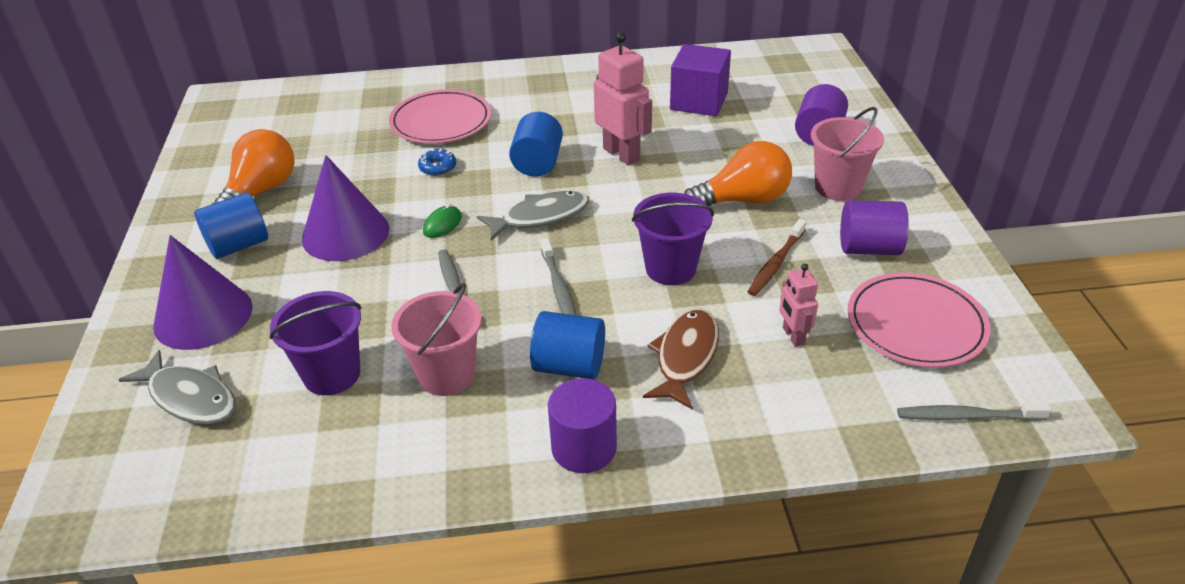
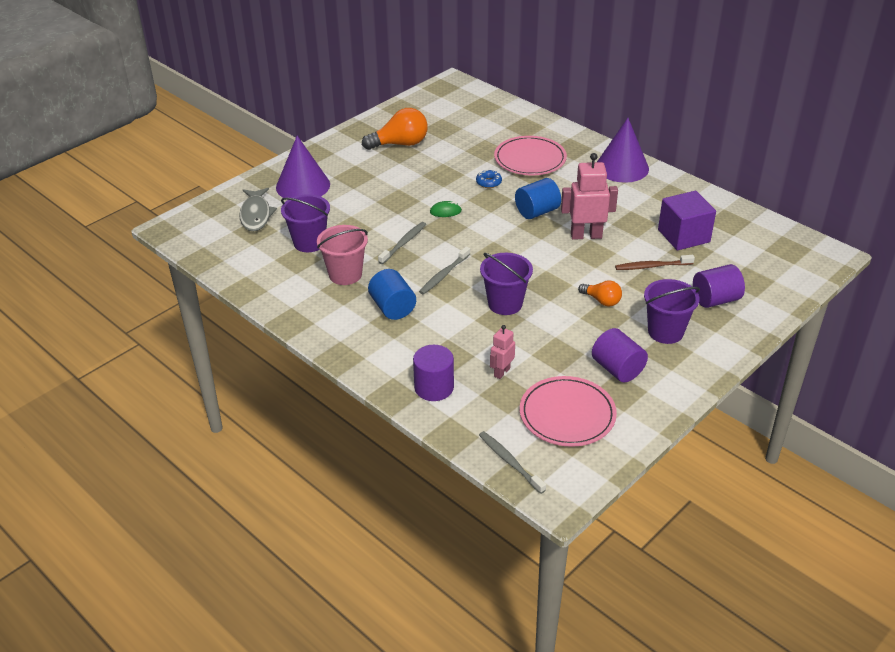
camera: 50 degrees right, 0 degrees up
blue cylinder [194,192,268,259] -> none
purple cone [302,155,389,261] -> purple cone moved to [597,118,649,183]
grey fish [477,191,590,241] -> none
purple cylinder [548,378,617,473] -> purple cylinder moved to [413,345,454,401]
pink robot [594,32,652,165] -> pink robot turned 105 degrees counterclockwise [561,153,618,240]
brown fish [643,308,719,410] -> none
orange light bulb [684,141,792,206] -> orange light bulb [578,280,622,306], size x0.57
brown toothbrush [748,219,807,296] -> brown toothbrush moved to [615,255,695,270]
pink bucket [811,107,884,201] -> purple bucket [644,279,700,344]

